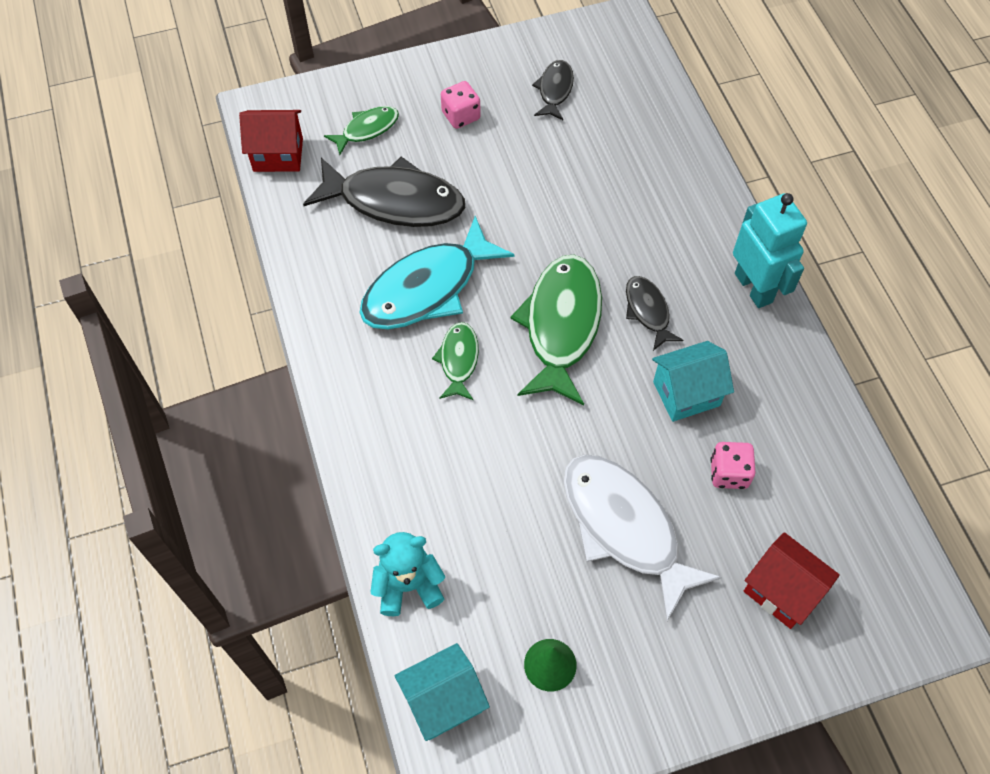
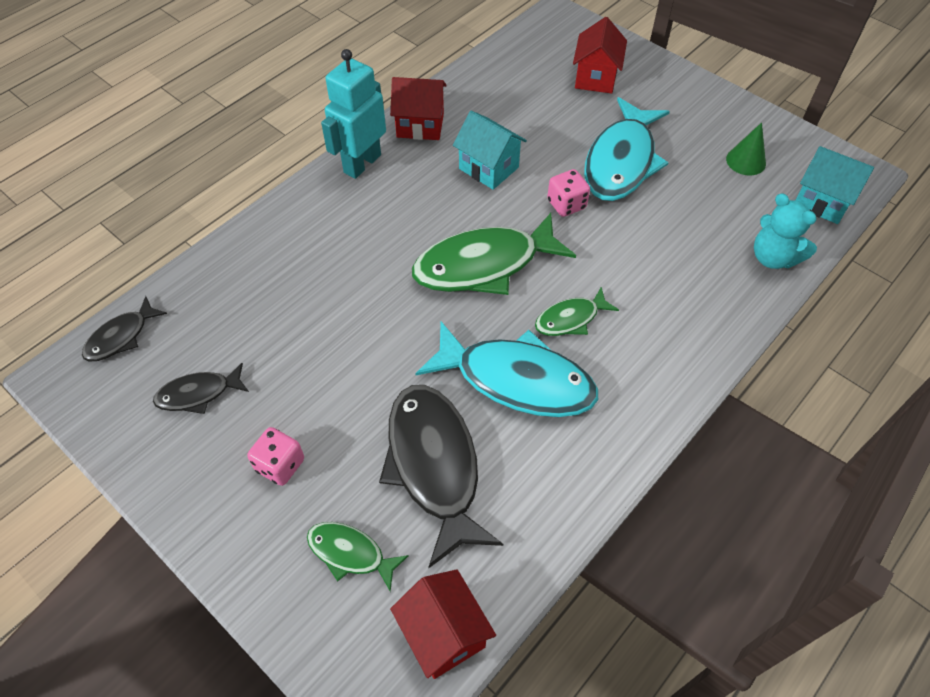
camera: 120 degrees left, 5 degrees down
white fish [563,454,722,621] -> turquoise fish [584,97,670,201]
black fish [626,276,684,351] -> black fish moved to [82,296,167,361]
pink dice [710,442,756,489] -> pink dice moved to [547,169,590,217]
none -> red house [390,77,447,140]

